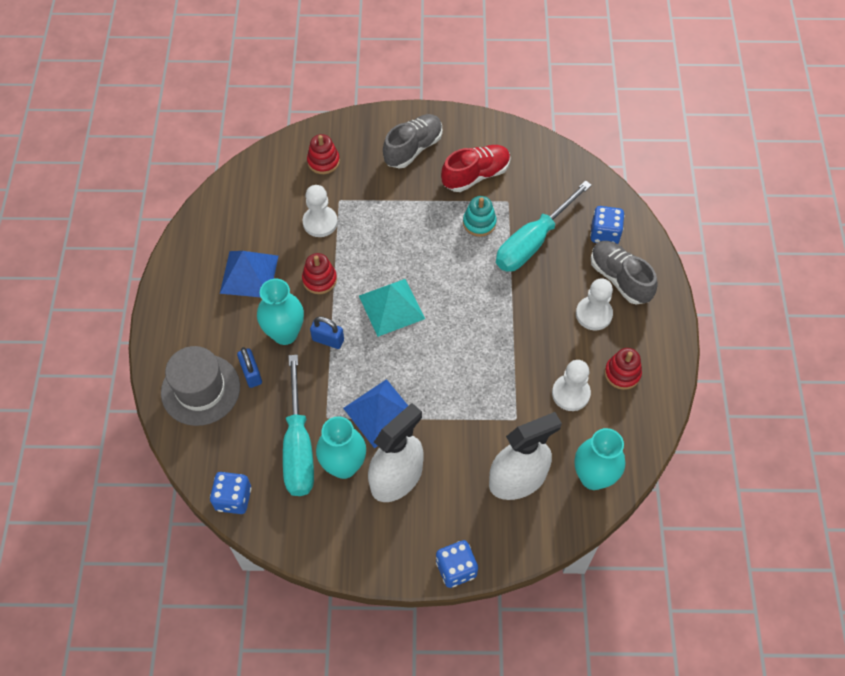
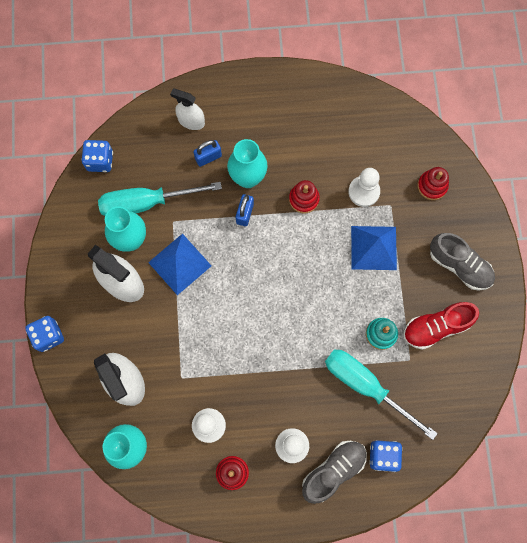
camera: 85 degrees right, 15 degrees up
grey hat [161,346,240,426] -> white spray bottle [170,89,205,130]
blue pyramid [220,251,278,297] -> blue pyramid moved to [351,226,397,270]
turquoise pyramid [359,279,425,337] -> none
red shoe [441,145,511,192] -> red shoe turned 105 degrees clockwise [403,302,479,350]

